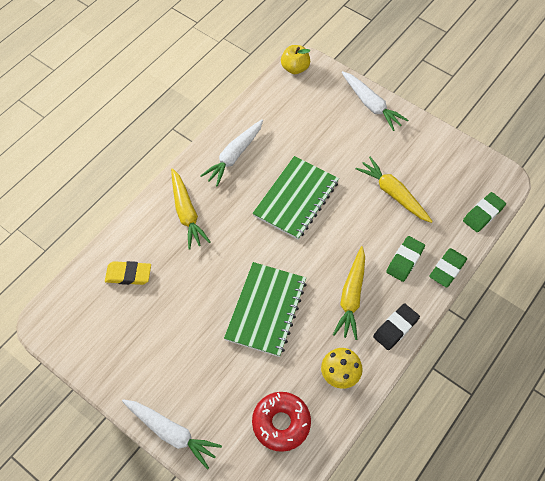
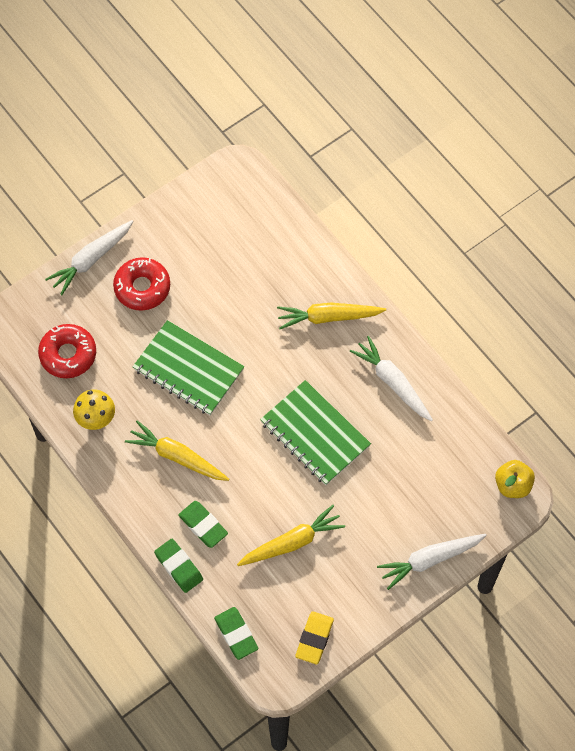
camera: 105 degrees right, 5 degrees up
yellow eraser [105,261,151,285] -> yellow eraser moved to [295,611,334,664]
black eraser [373,303,420,350] -> none
none -> red donut [113,257,170,311]

